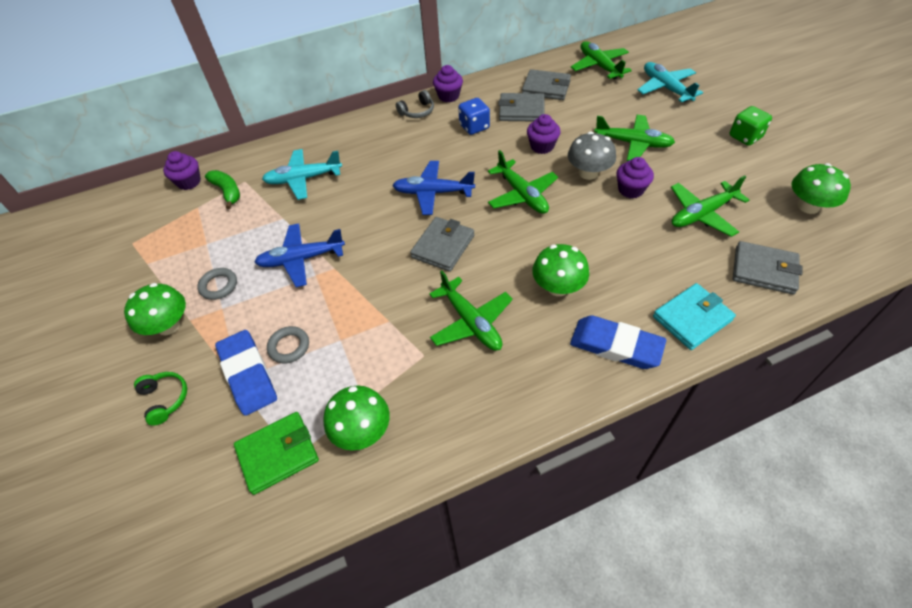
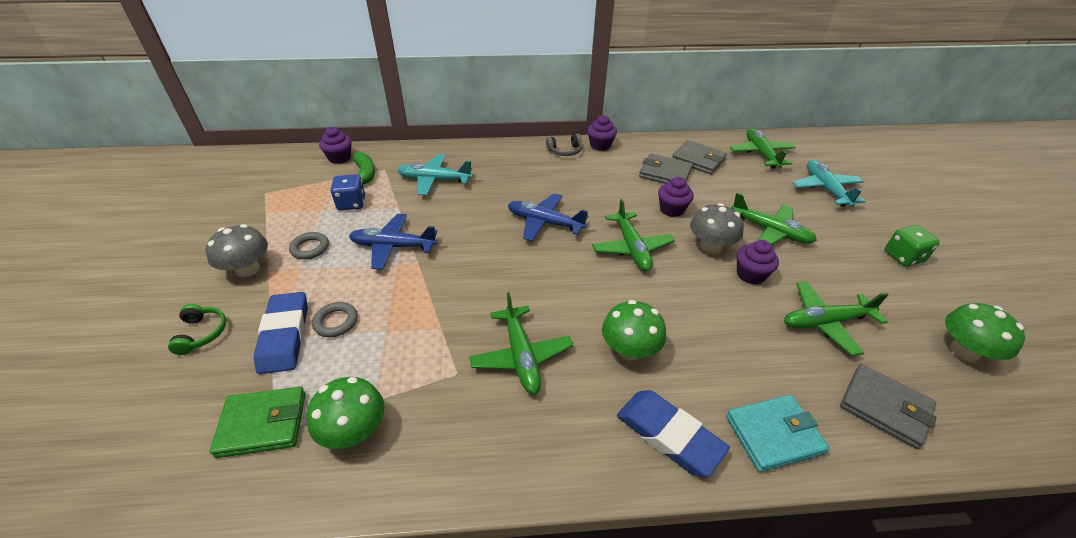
camera: 15 degrees right, 10 degrees down
green mushroom [124,283,186,335] -> grey mushroom [206,224,268,277]
grey wallet [410,217,474,272] -> none
blue dice [458,98,490,135] -> blue dice moved to [330,174,365,210]

